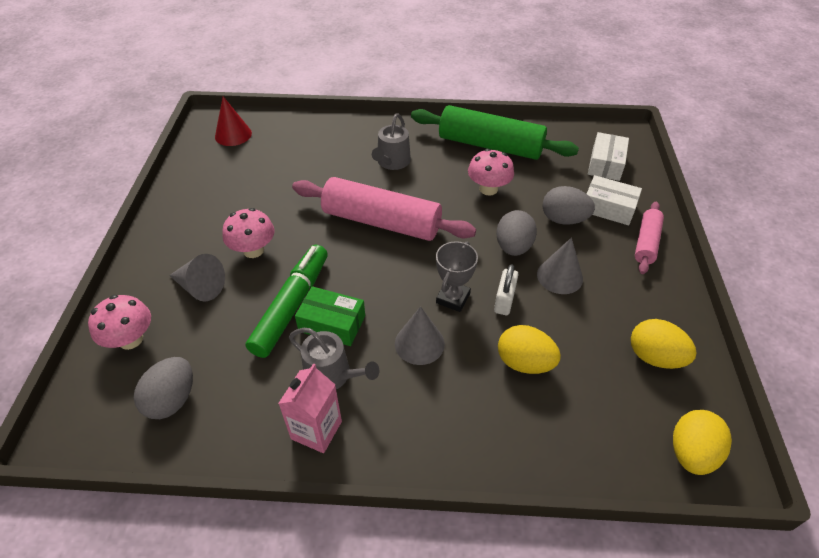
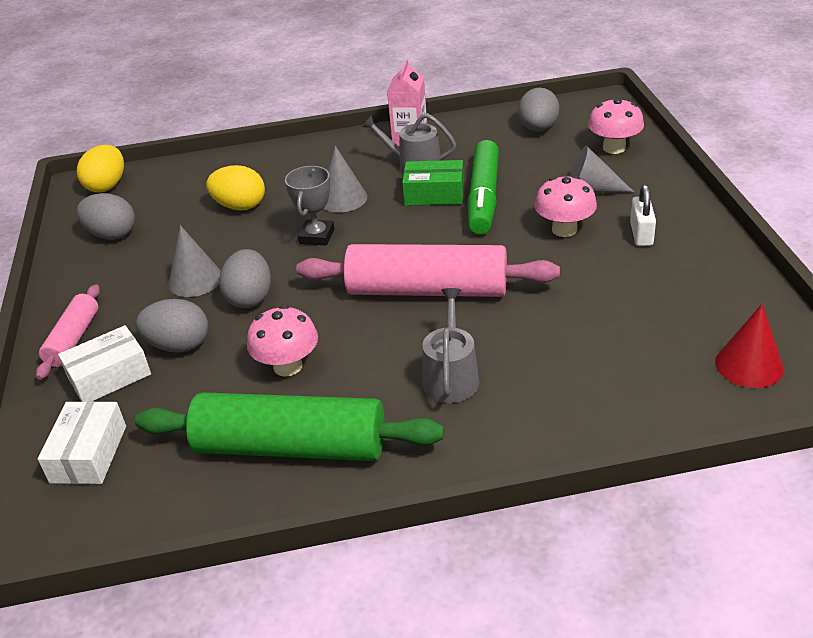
camera: 170 degrees right, 10 degrees down
white padlock [494,264,518,315] -> white padlock moved to [630,185,656,246]
white box [587,175,642,225] -> white box turned 45 degrees counterclockwise [58,325,151,402]
yellow egg [631,319,697,369] -> grey egg [76,193,135,240]

